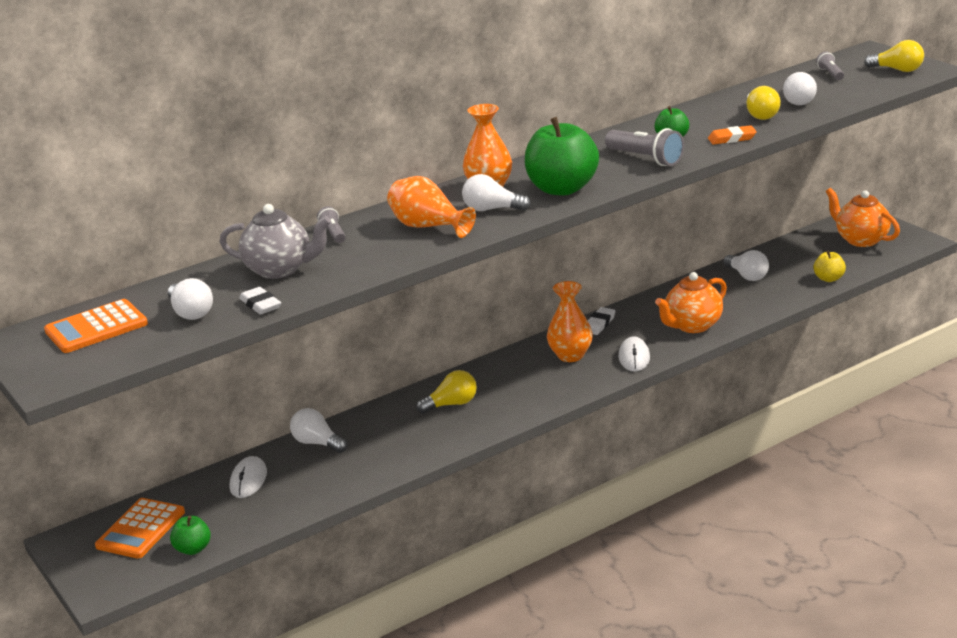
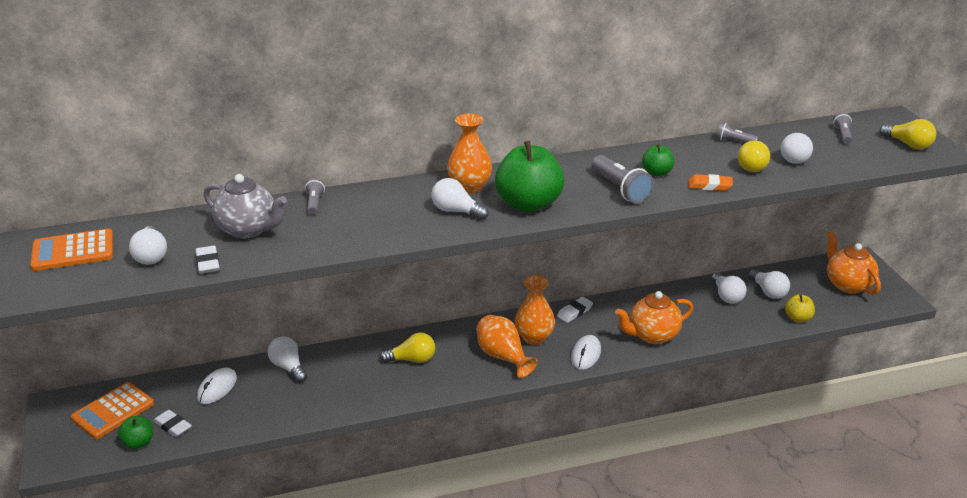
camera: 15 degrees right, 5 degrees up
orange vase [387,176,476,238] -> orange vase moved to [476,315,538,378]
none -> white eraser [153,410,192,437]
none -> grey flashlight [716,122,758,143]
none -> white light bulb [748,269,790,299]

